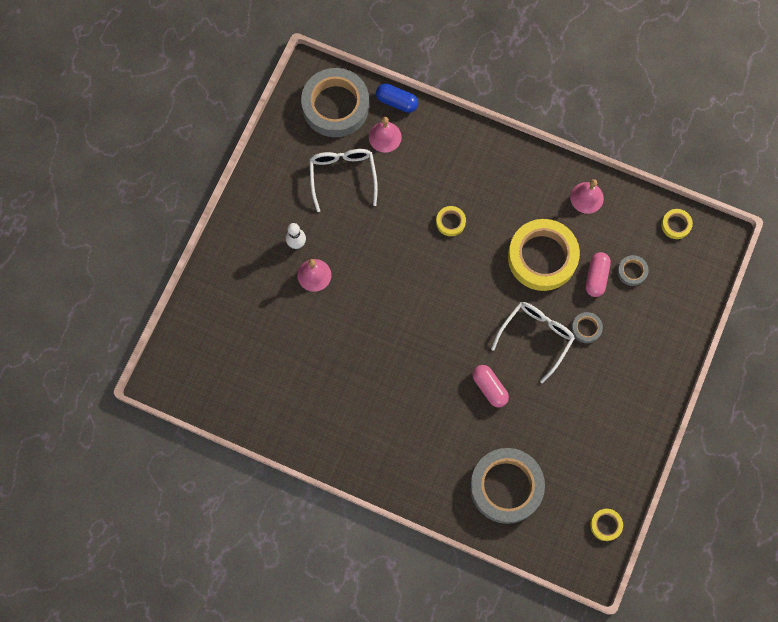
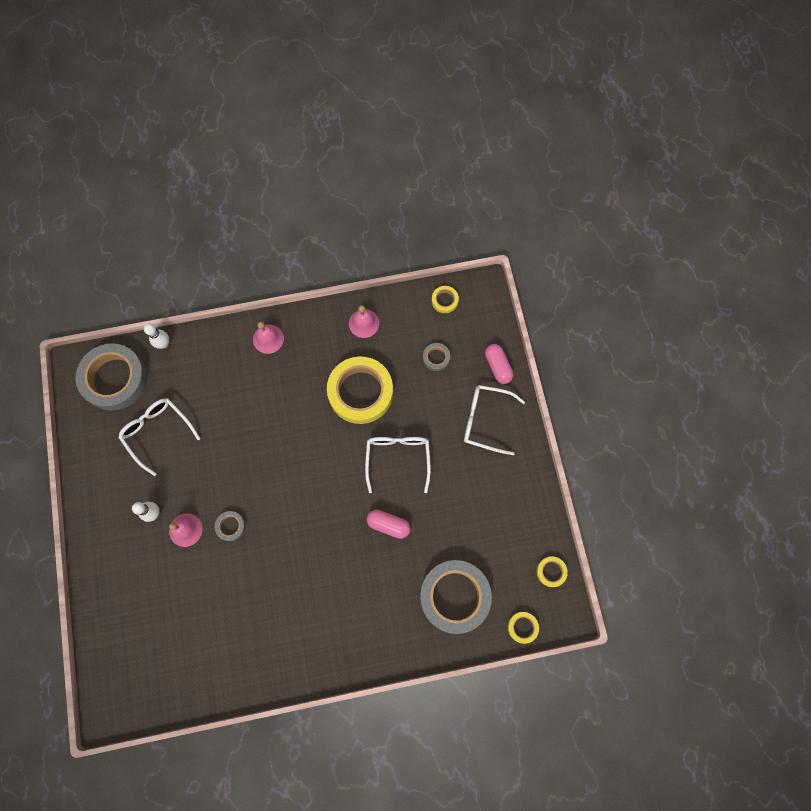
camera: 35 degrees left, 0 degrees up
pink bell [369,117,402,153] -> pink bell moved to [253,321,284,354]
blue capsule [376,84,418,113] -> white bowling pin [144,323,169,349]
yellow tape [436,206,466,236] -> yellow tape moved to [508,612,539,644]
grey tape [571,312,603,343] -> grey tape moved to [215,511,246,541]
pink capsule [586,252,611,297] -> pink capsule moved to [485,344,513,384]
none -> white glasses [464,385,525,455]

